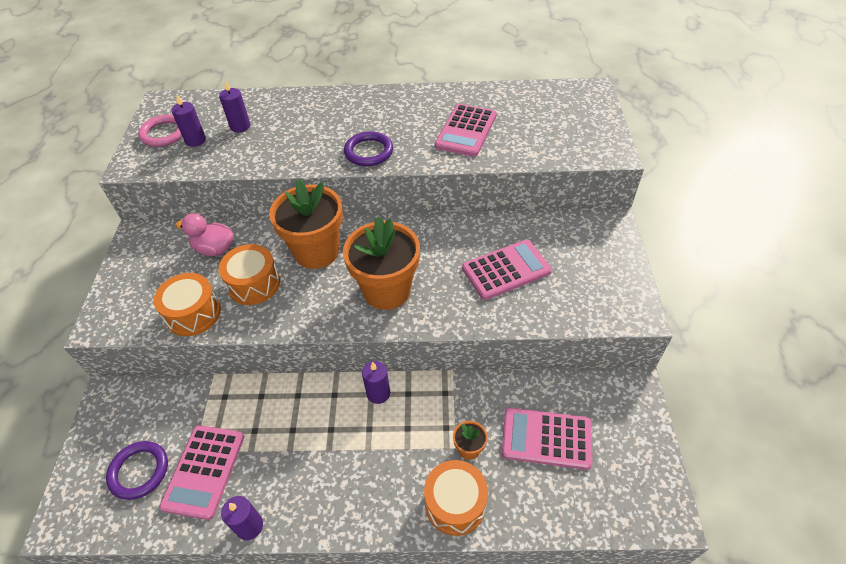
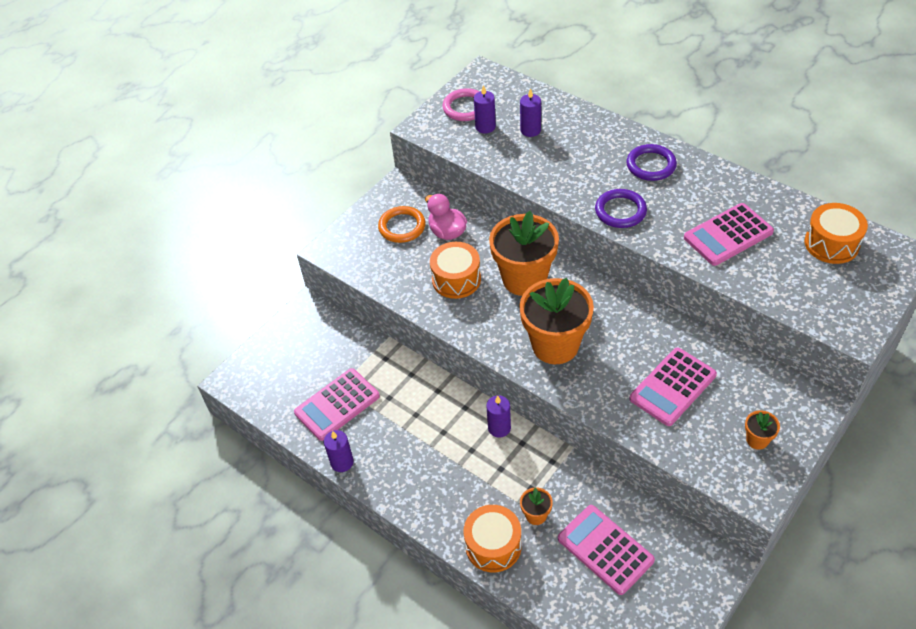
camera: 40 degrees right, 0 degrees up
purple ring [106,441,168,500] -> purple ring moved to [626,144,677,181]
orange drum [153,273,221,336] -> orange drum moved to [804,203,868,264]
pink calculator [462,239,552,300] -> pink calculator turned 120 degrees clockwise [629,347,717,426]
none -> orange ring [378,206,425,243]
none -> orange flower pot [745,410,780,450]

